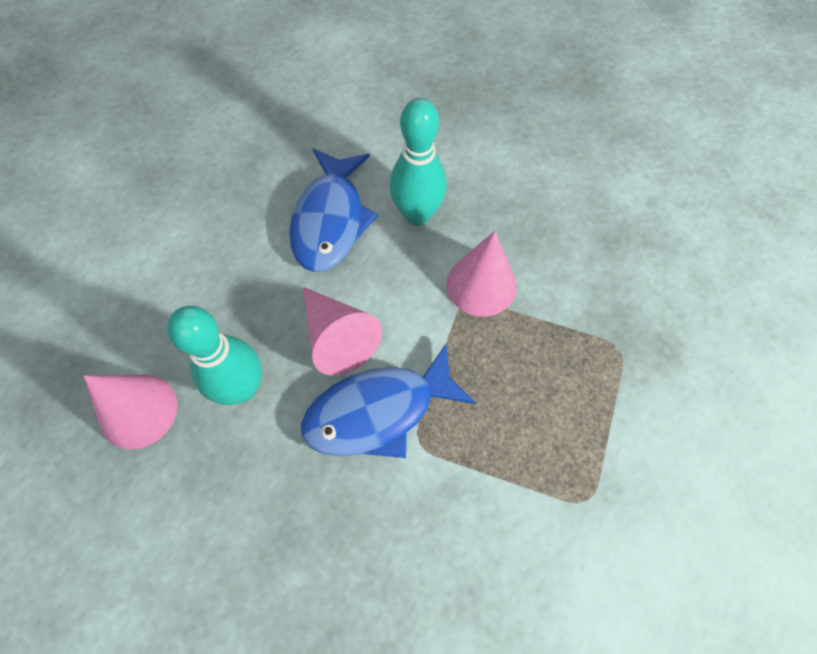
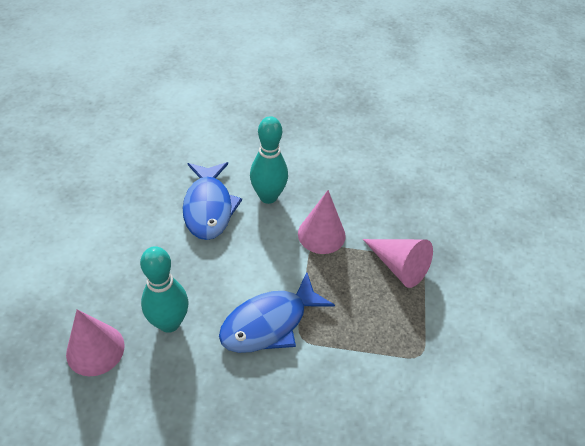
camera: 15 degrees left, 15 degrees down
pink cone [303,287,382,376] -> pink cone moved to [363,239,433,288]

